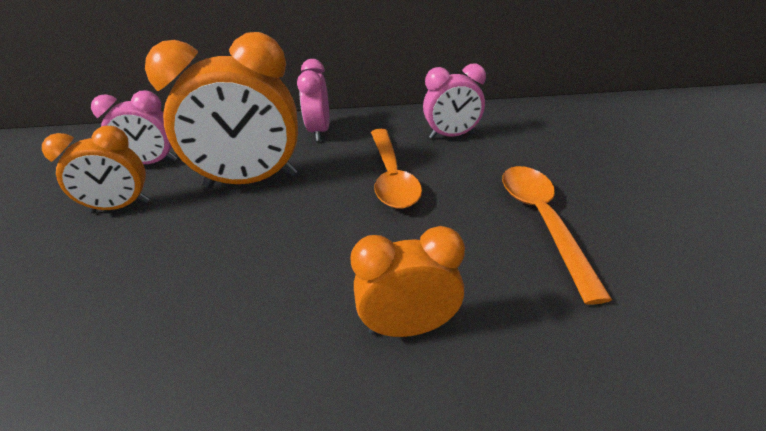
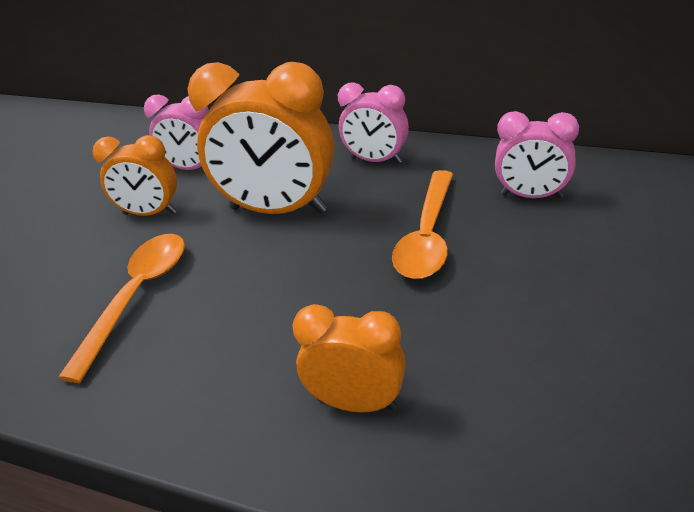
camera: 25 degrees right, 0 degrees up
pink clock [297,59,329,141] -> pink clock turned 90 degrees counterclockwise [338,82,409,164]
orange spoon [502,166,612,305] -> orange spoon moved to [58,234,185,383]

